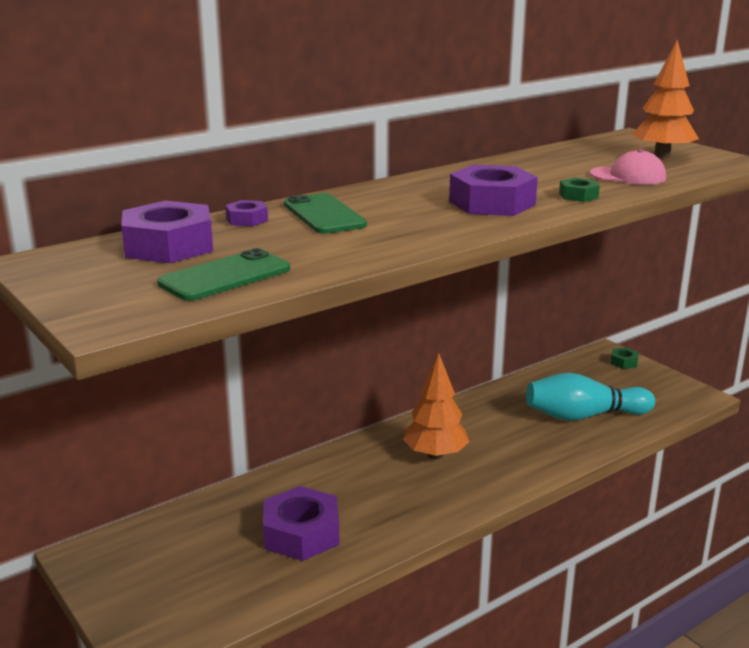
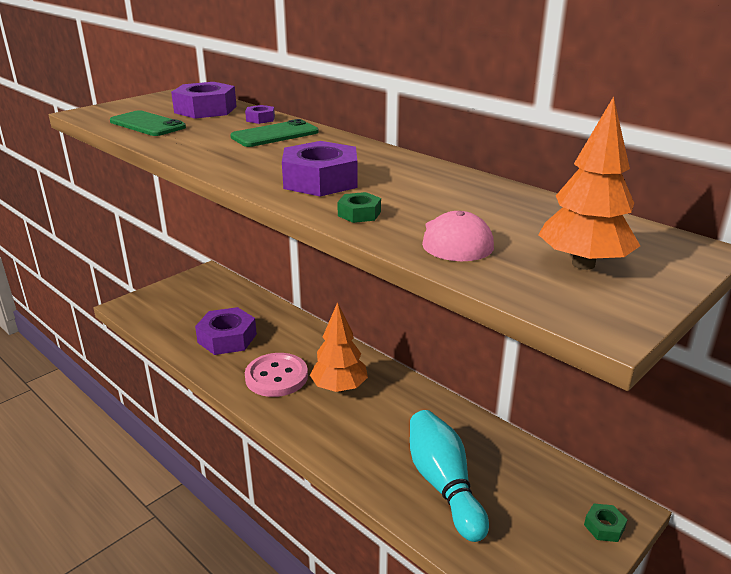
camera: 80 degrees right, 5 degrees up
none -> pink button [245,353,308,397]

